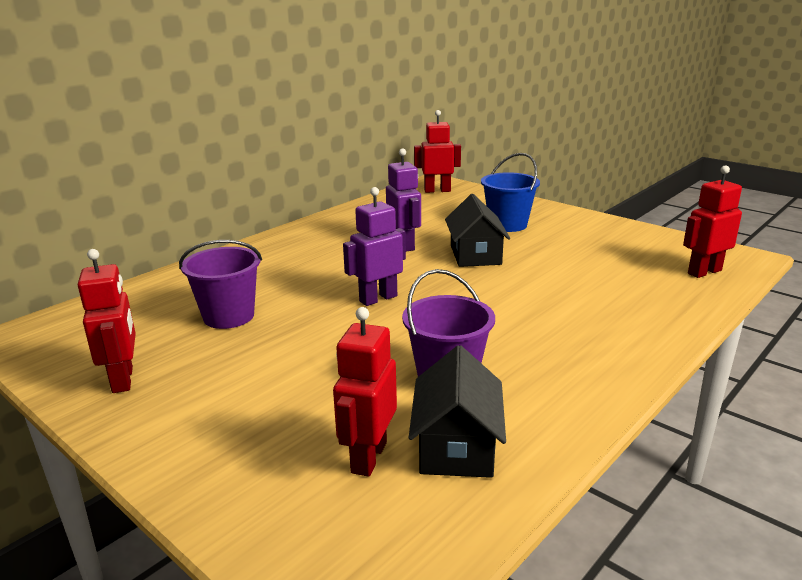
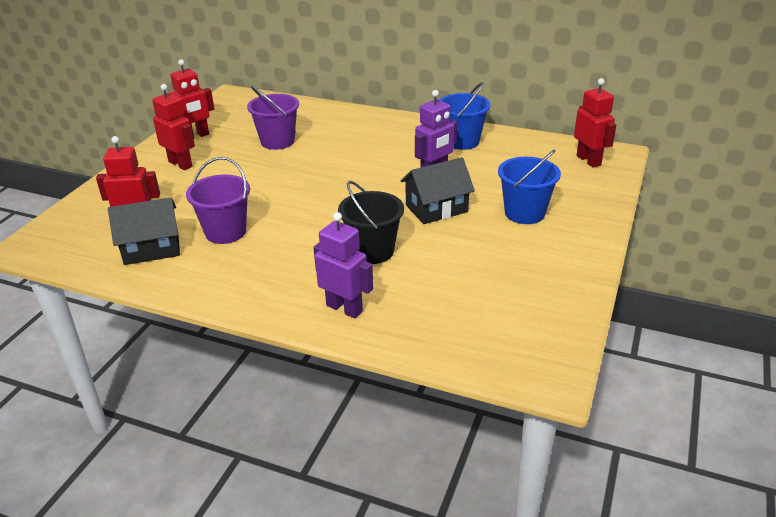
camera: 70 degrees right, 10 degrees up
purple robot [343,187,406,306] -> purple robot moved to [313,212,373,319]
red robot [683,165,742,278] -> red robot moved to [152,84,195,170]
none -> black bucket [338,181,404,264]
none -> blue bucket [440,82,490,150]

